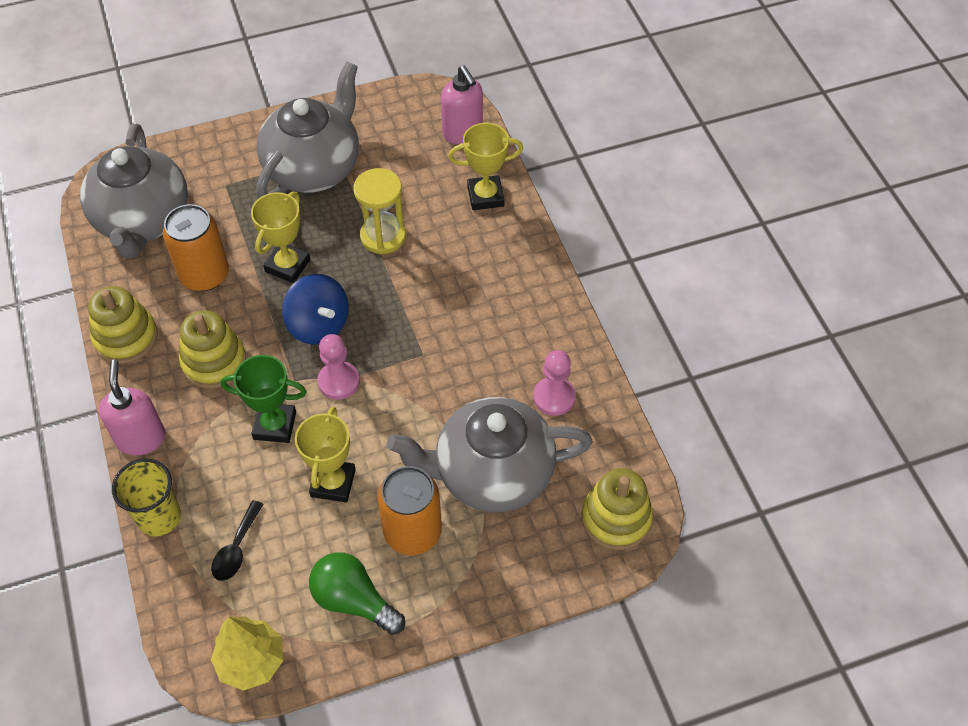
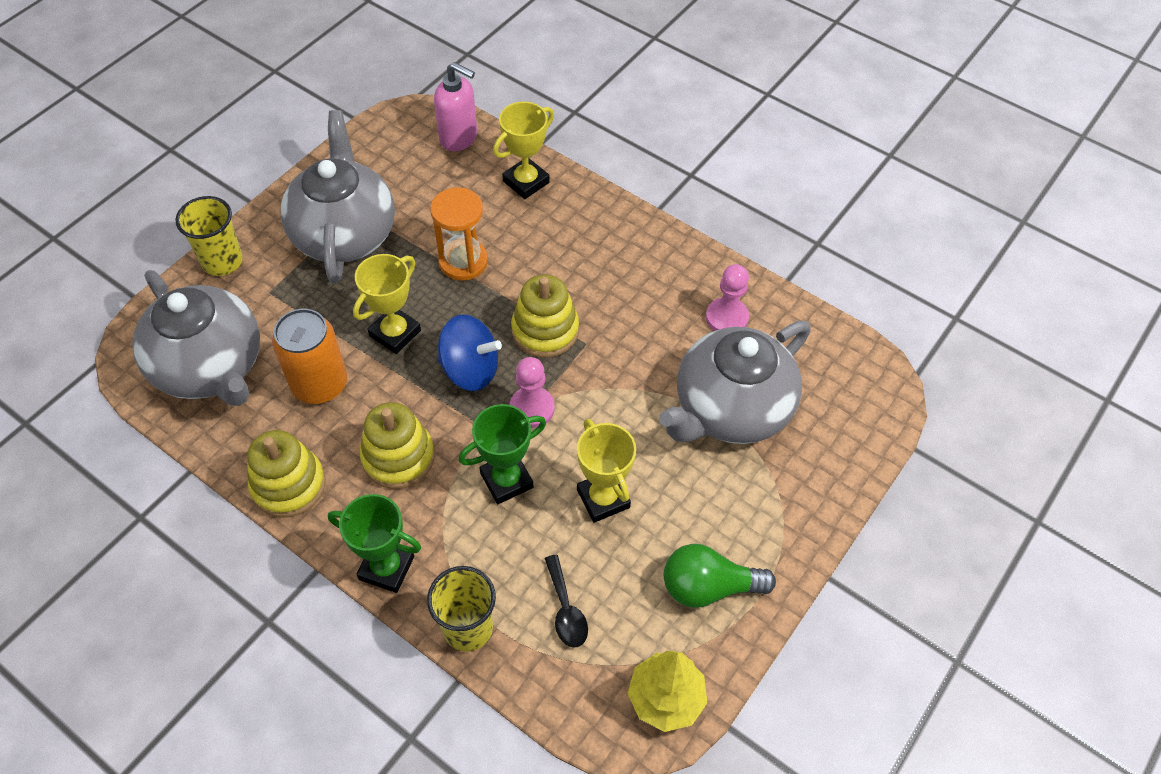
camera: 35 degrees left, 0 degrees up
pink soap dispenser [99,359,166,455] -> green trophy [328,494,421,593]
yellow trophy [251,192,310,283] -> yellow trophy turned 45 degrees clockwise [353,254,421,354]
yellow hourglass [354,168,406,254] -> orange hourglass [430,187,488,281]
orange can [377,466,442,555] -> none
yellow stacking toy [582,468,653,550] -> yellow stacking toy moved to [511,274,579,358]
none -> yellow cup [175,196,243,276]

